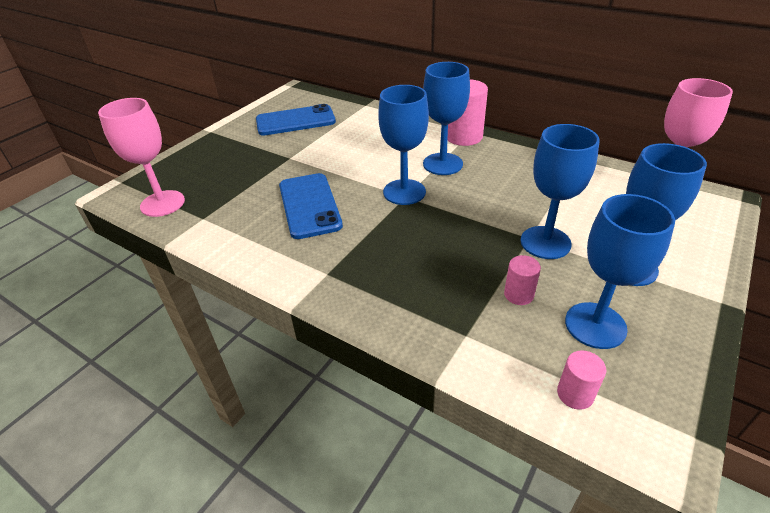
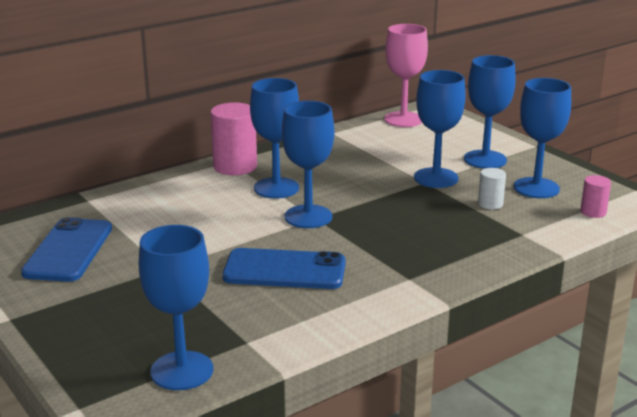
camera: 70 degrees left, 15 degrees down
pink goblet [98,98,185,217] -> blue goblet [139,225,213,390]
pink cylinder [504,255,541,305] -> white cylinder [478,168,506,210]

